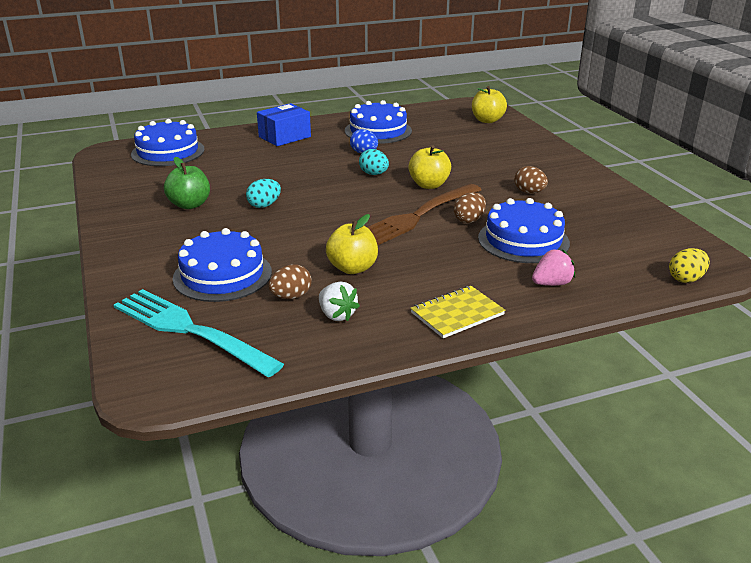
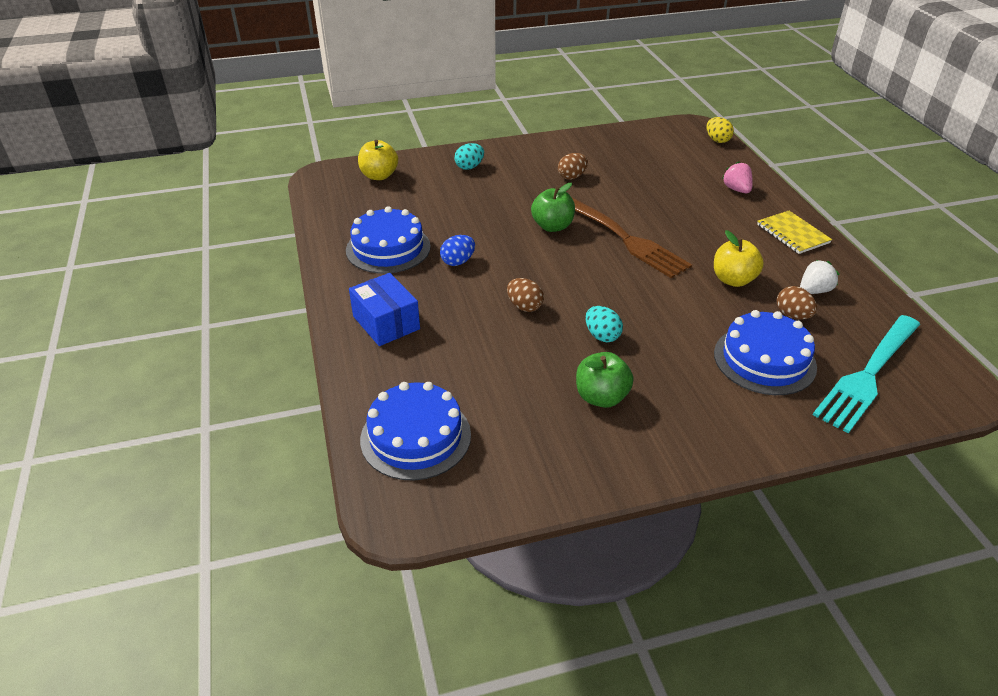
camera: 85 degrees left, 10 degrees up
turquoise egg [359,149,389,175] -> turquoise egg moved to [454,143,484,170]
yellow apple [409,146,451,189] -> green apple [531,183,575,232]
brown egg [454,192,486,223] -> brown egg moved to [507,278,544,312]
blue cake [478,198,570,263] -> none

